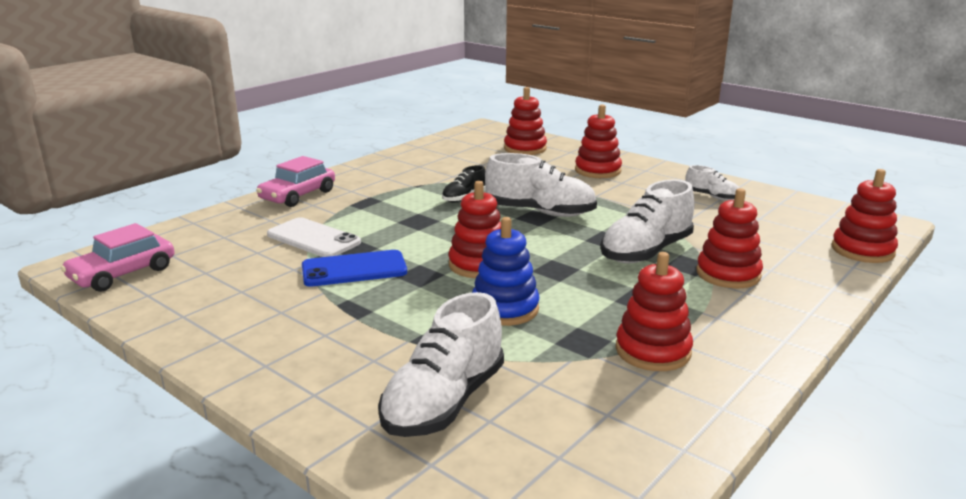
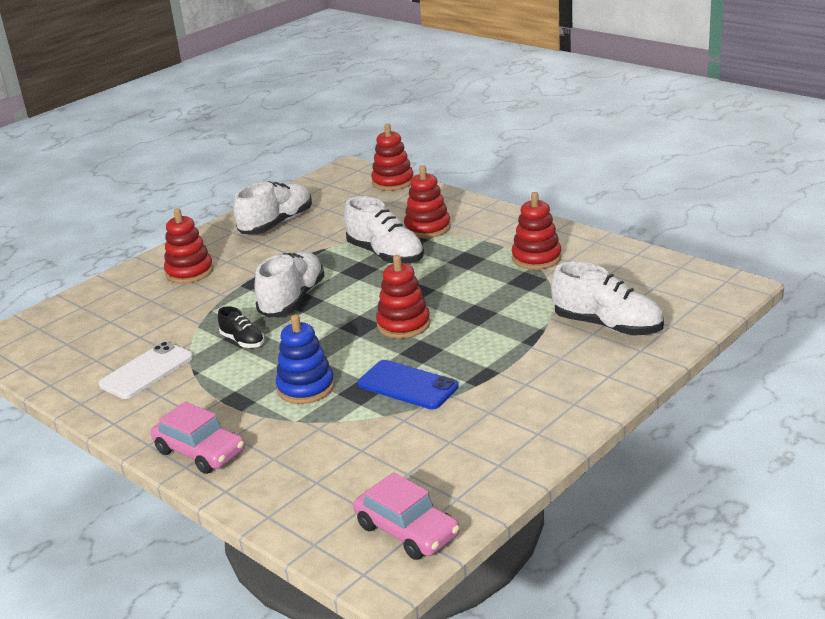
camera: 85 degrees left, 5 degrees up
white phone [267,217,361,257] -> white phone moved to [99,342,193,399]
blue phone [302,250,407,287] -> blue phone turned 45 degrees counterclockwise [358,360,459,409]
blue stacking toy [472,217,539,326] -> blue stacking toy moved to [276,314,335,404]
red stacking toy [504,87,547,155] -> none
white shoe [685,165,739,200] -> white shoe [233,181,312,234], size x1.89

